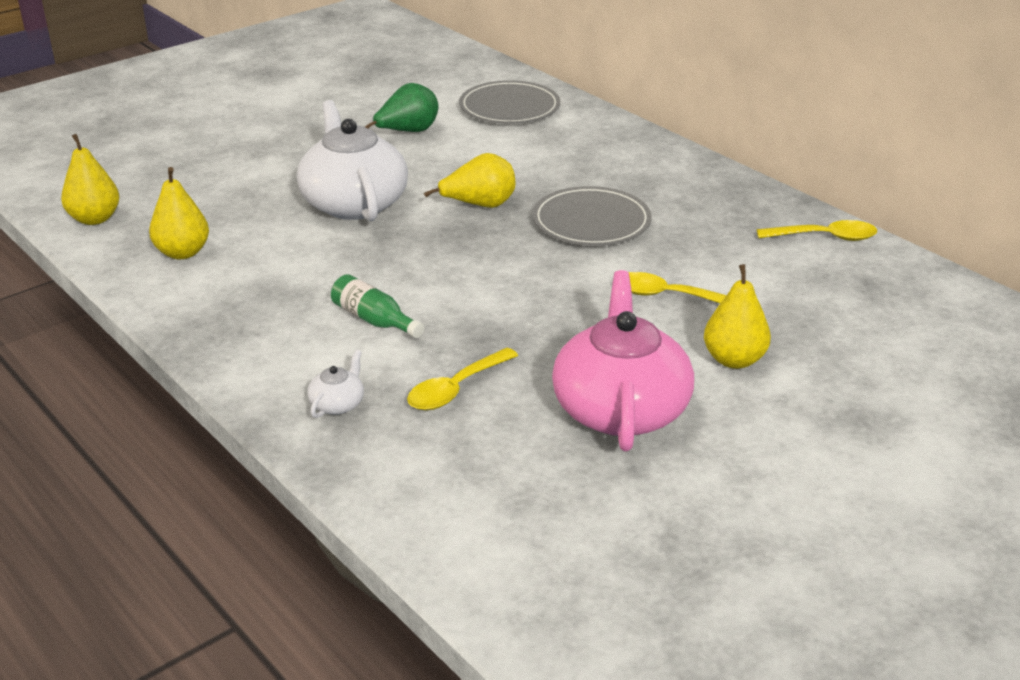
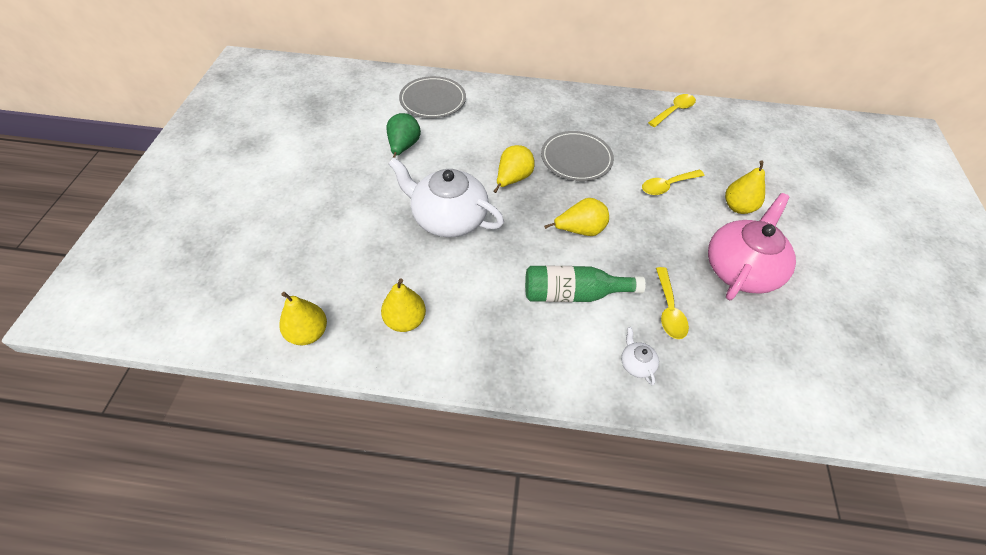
camera: 45 degrees left, 20 degrees up
green bottle [331,274,424,338] -> green bottle [525,266,646,302], size x1.57
pink teapot [552,270,694,451] -> pink teapot turned 75 degrees clockwise [708,193,796,300]
none -> yellow pear [544,198,609,236]

